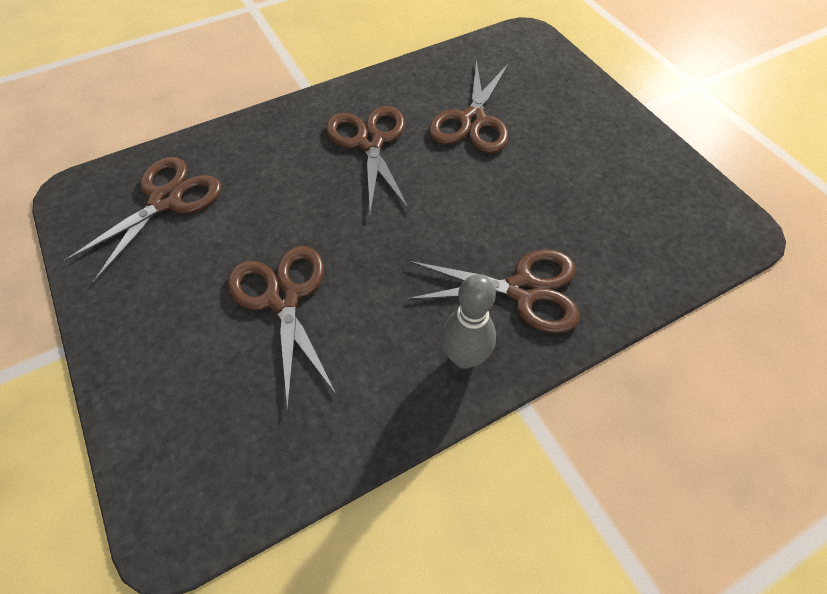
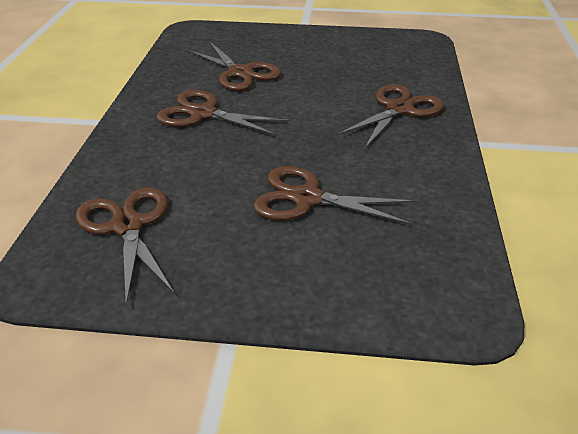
camera: 55 degrees left, 20 degrees down
grey bowling pin [441,274,496,369] -> none

